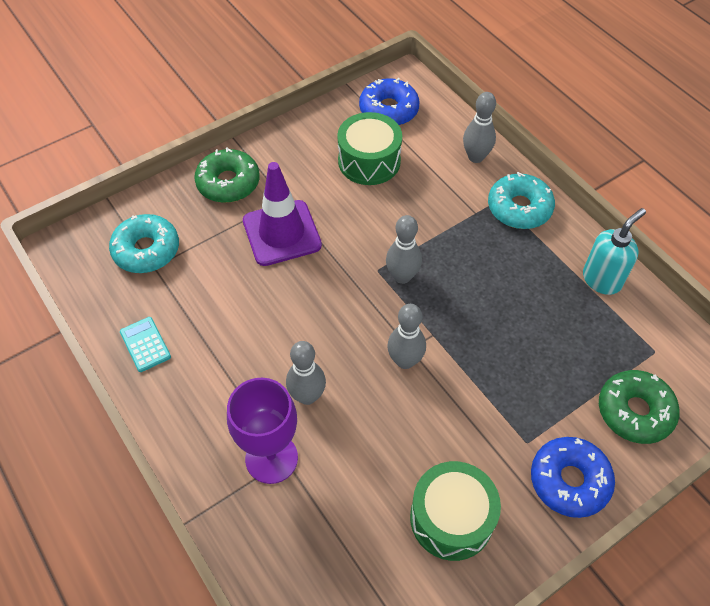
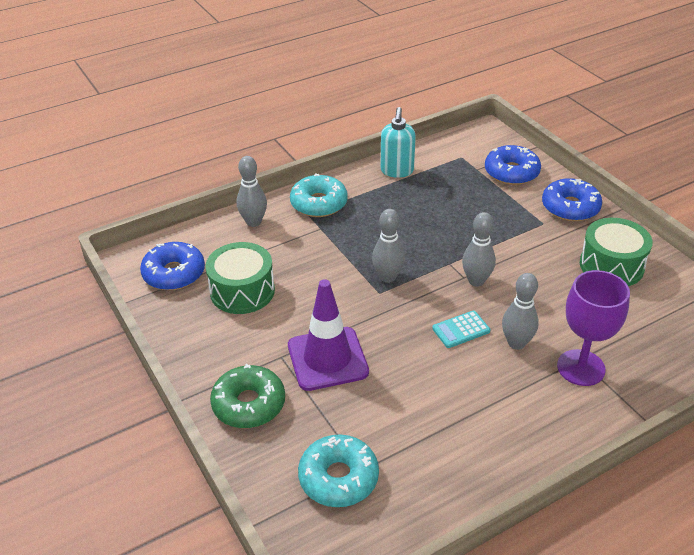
camera: 85 degrees left, 15 degrees down
turquoise calculator [120,317,171,372] -> turquoise calculator moved to [432,311,490,348]
turquoise soap dispenser [583,208,646,295] -> turquoise soap dispenser turned 135 degrees counterclockwise [381,107,416,178]
green donut [599,370,679,444] -> blue donut [485,145,541,185]

